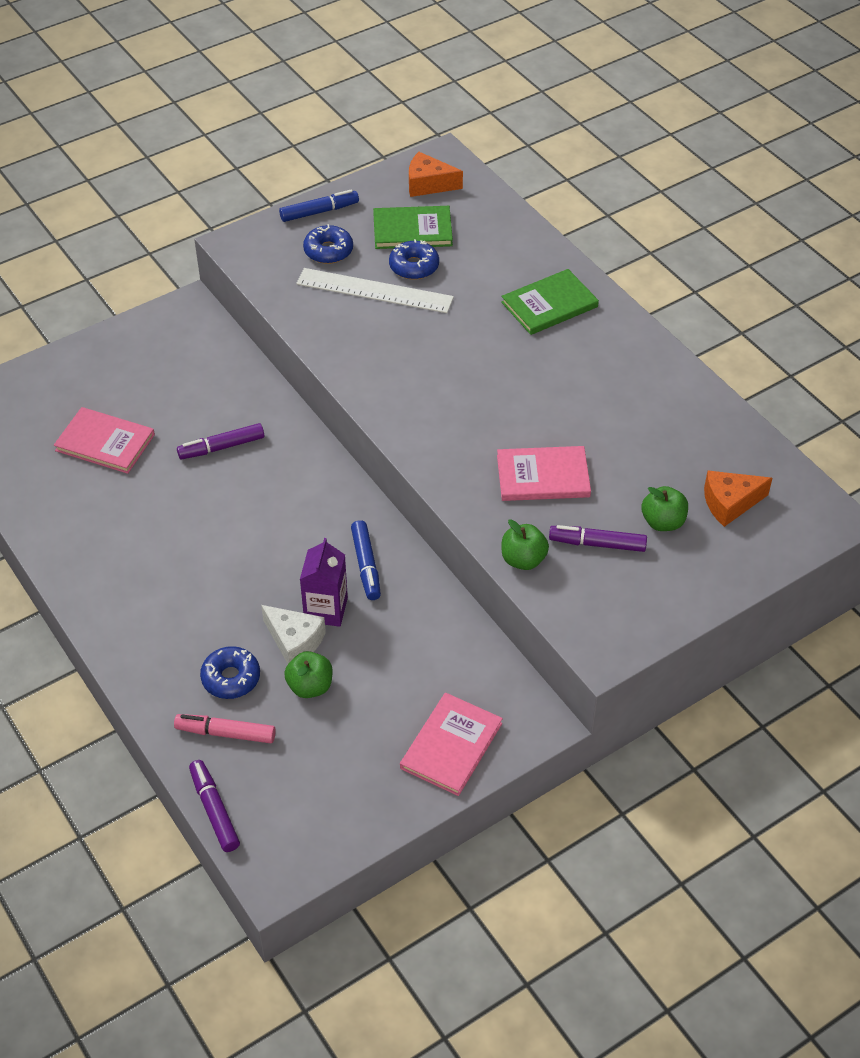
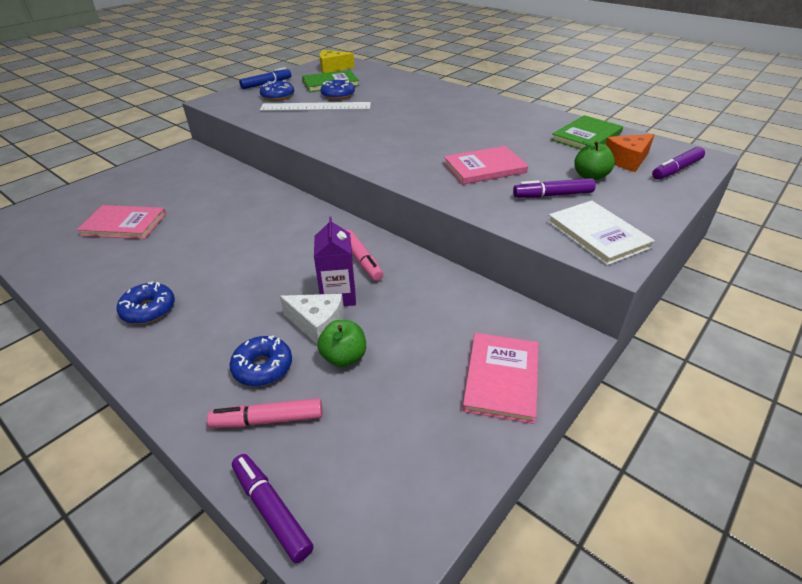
camera: 15 degrees left, 10 degrees down
purple marker [177,423,264,459] -> purple marker moved to [652,147,705,180]
blue marker [351,520,381,600] -> pink marker [346,229,383,281]
orange cheese [409,152,463,197] -> yellow cheese [319,50,355,73]
green book [501,269,599,335] -> green book moved to [551,115,623,150]
green apple [502,519,549,570] -> none
none -> blue donut [117,281,175,324]
none -> white book [547,201,655,265]

